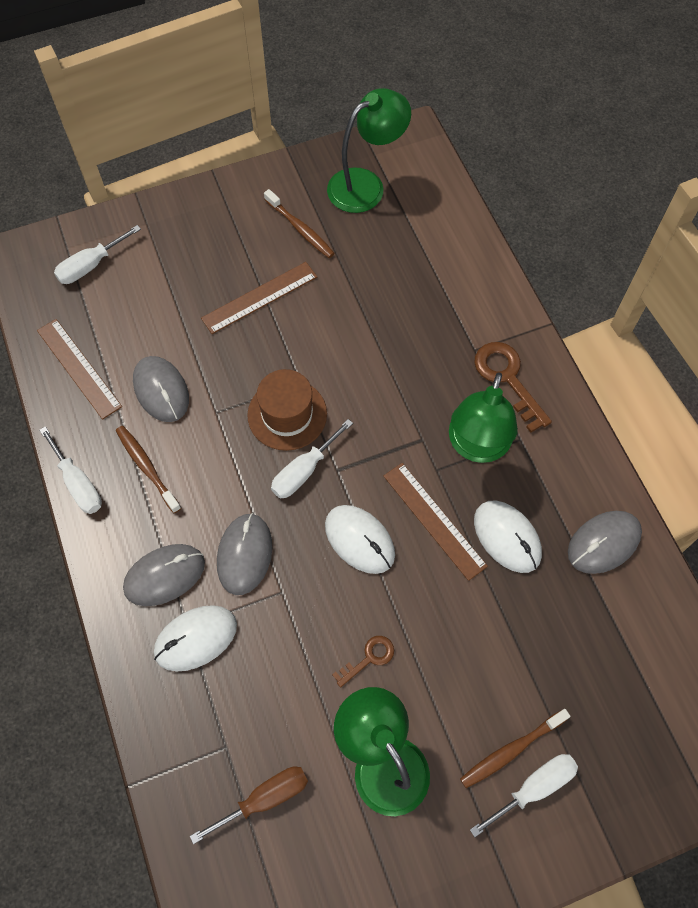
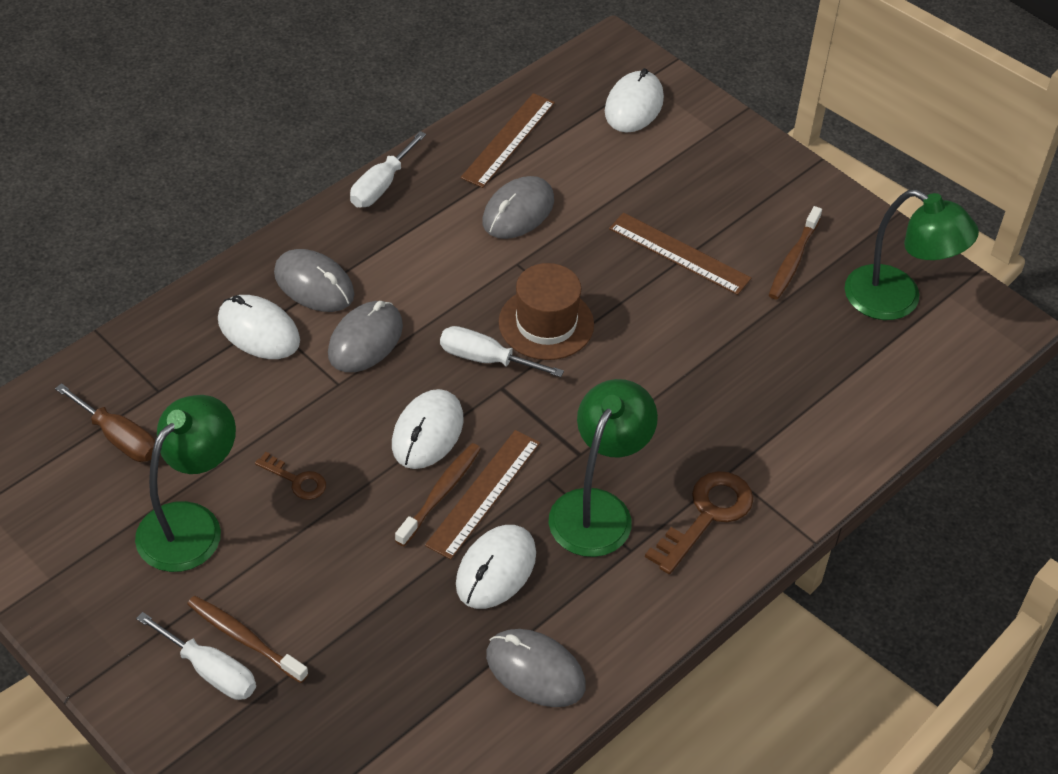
camera: 65 degrees right, 15 degrees down
white screwdriver [54,225,141,284] -> white mouse [605,68,664,133]
brown toothbrush [116,426,181,513] -> brown toothbrush moved to [395,443,481,546]
grey mouse [217,513,272,595] -> grey mouse turned 45 degrees counterclockwise [328,301,403,372]
green lamp [449,372,518,463] -> green lamp turned 120 degrees clockwise [549,379,658,557]

